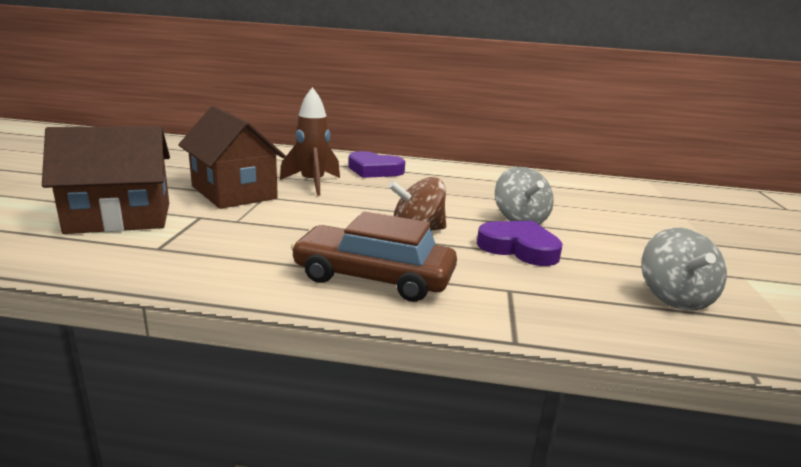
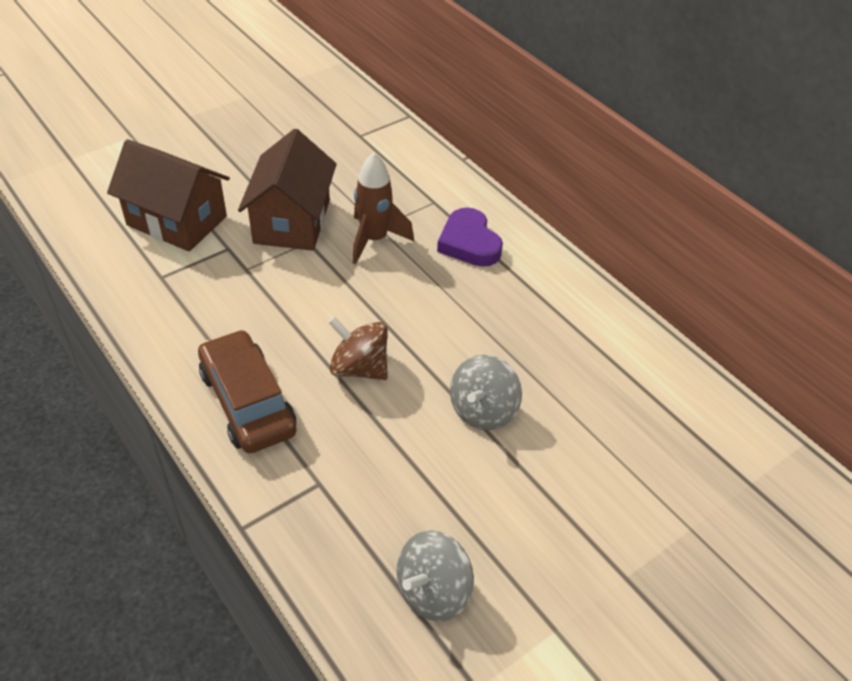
camera: 45 degrees right, 25 degrees up
purple heart [477,221,563,266] -> none

